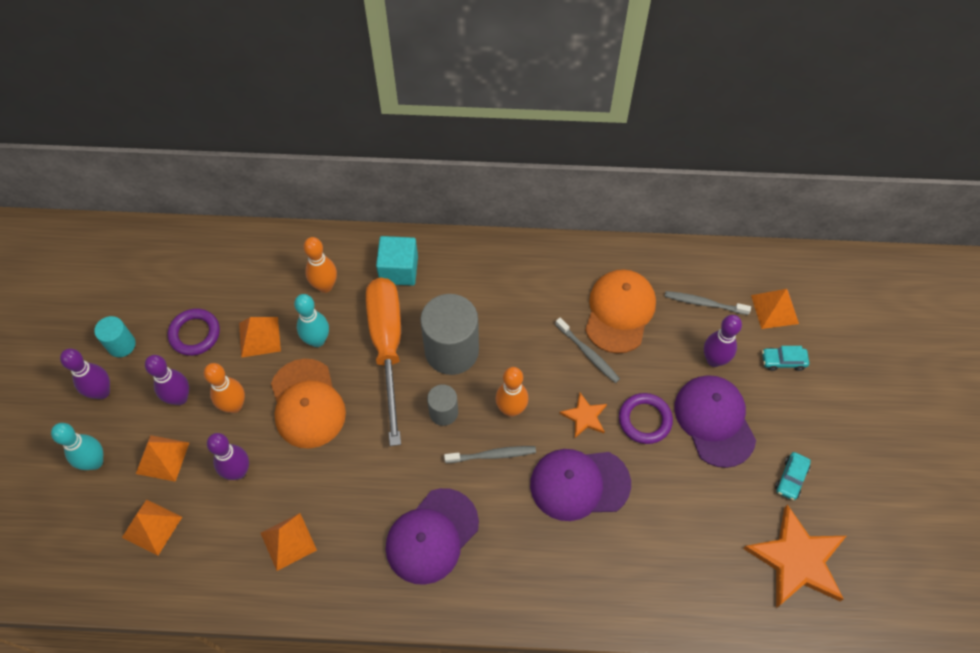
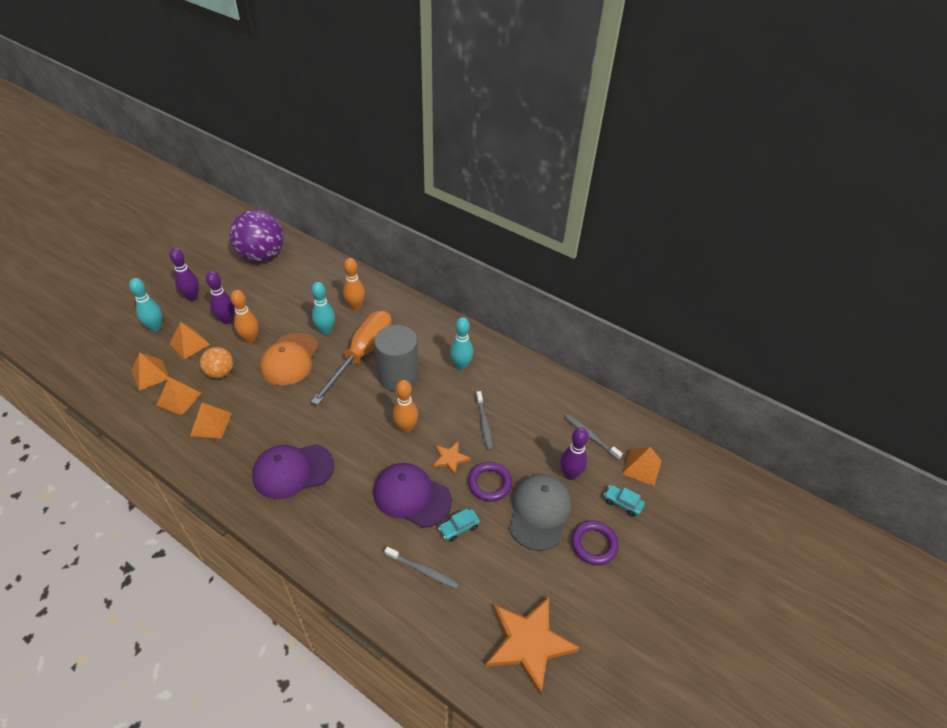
camera: 30 degrees right, 15 degrees down
turquoise cylinder [94,316,136,357] -> none
purple ring [168,309,220,356] -> purple ring moved to [571,521,619,565]
purple bowling pin [207,433,249,480] -> orange ball [200,347,233,378]
orange pyramid [239,317,281,358] -> orange pyramid moved to [157,377,202,415]
turquoise cube [376,236,418,286] -> none
grey cylinder [427,384,458,426] -> none
grey toothbrush [444,446,536,463] -> grey toothbrush moved to [385,547,460,589]
orange cap [585,269,656,354] -> none
purple cap [675,375,756,468] -> grey cap [509,474,571,551]
turquoise car [775,452,811,501] -> turquoise car moved to [438,509,480,542]
none -> purple ball [229,210,284,262]
none -> turquoise bowling pin [450,317,473,370]

